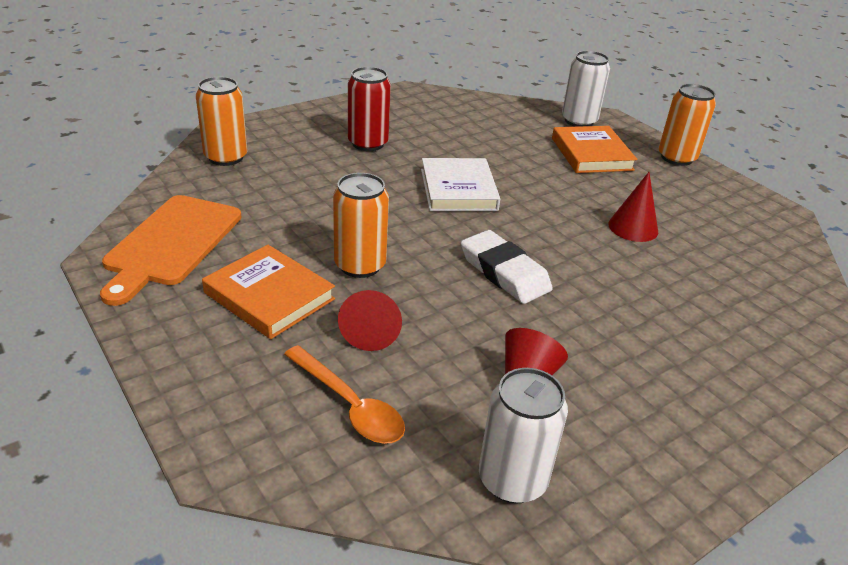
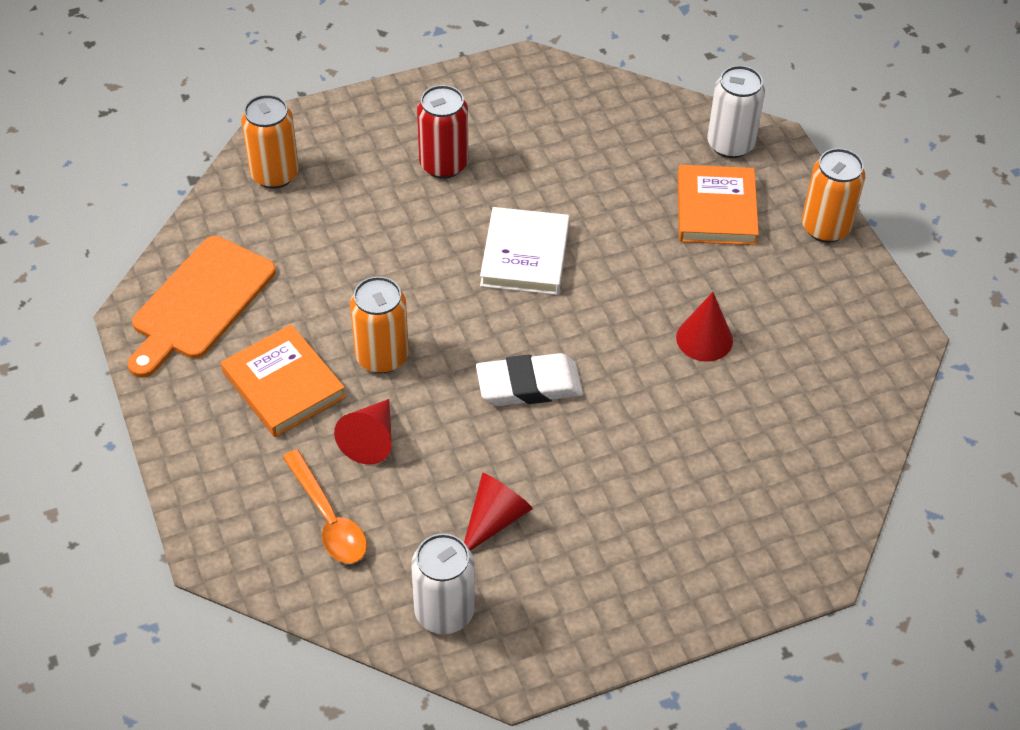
camera: 15 degrees right, 15 degrees up
white eraser [461,230,553,304] -> white eraser turned 75 degrees counterclockwise [476,353,583,406]

